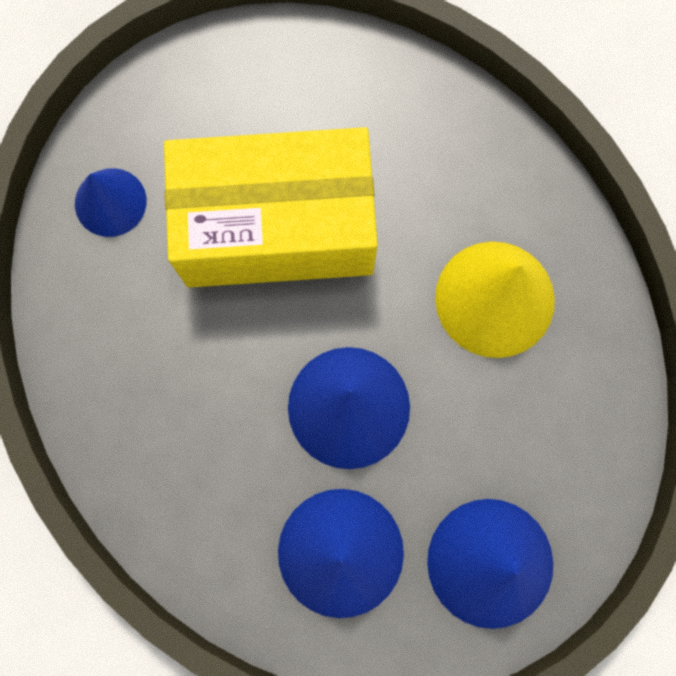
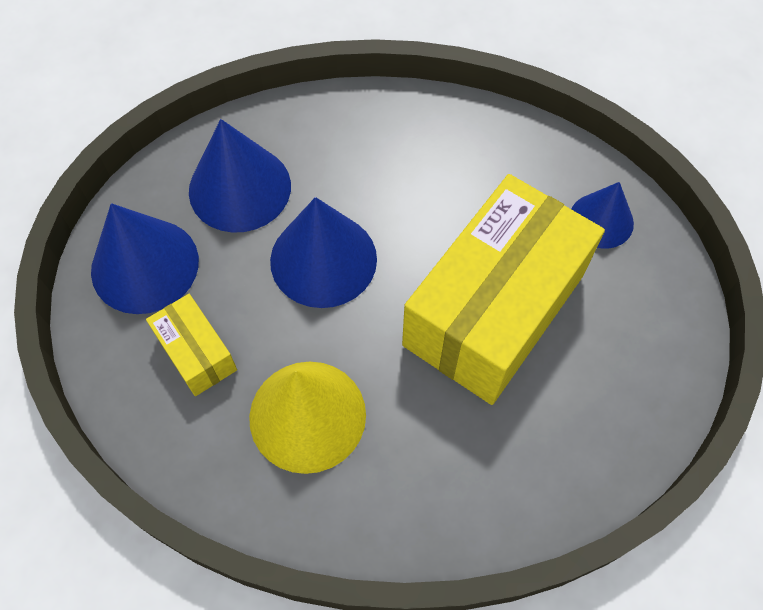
camera: 130 degrees right, 15 degrees down
none -> yellow box [146,294,237,396]

